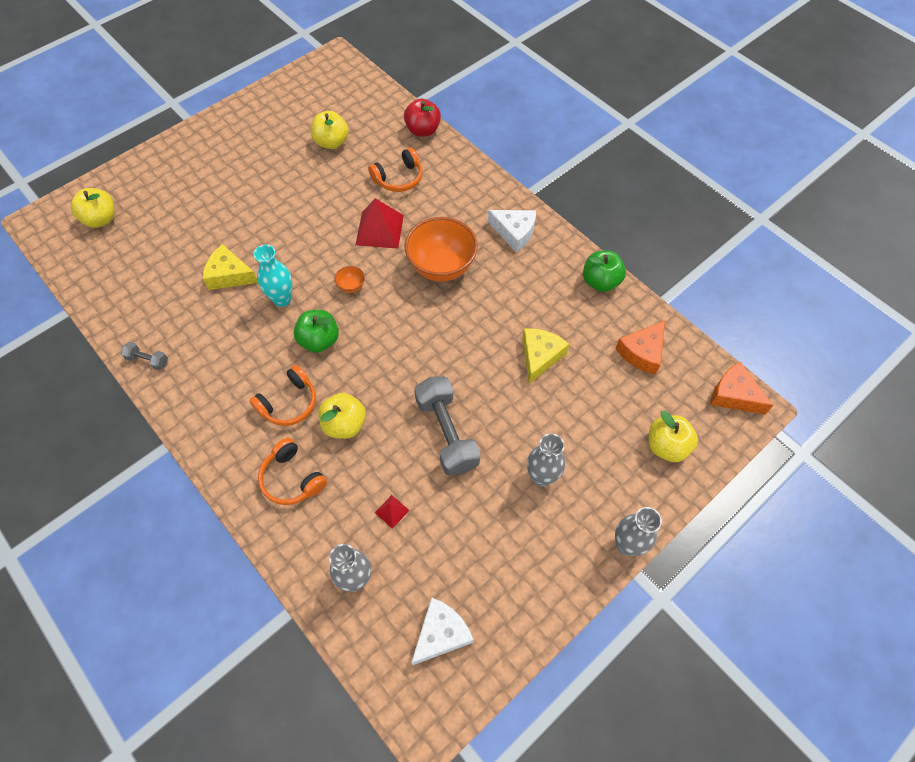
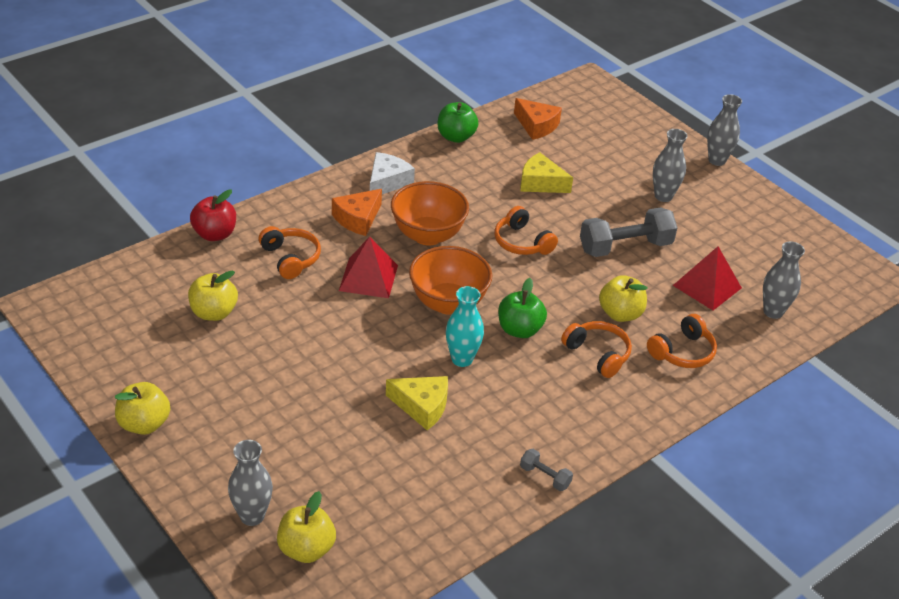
camera: 90 degrees left, 20 degrees down
grey dumbbell [121,342,168,370] -> grey dumbbell turned 75 degrees counterclockwise [520,449,573,491]
yellow cheese [203,244,258,290] -> yellow cheese turned 90 degrees counterclockwise [386,376,448,430]
orange bowl [335,266,365,293] -> orange bowl [409,246,492,315], size x2.41
red pyramid [375,495,410,529] -> red pyramid [673,247,742,310], size x2.13
white cheese [411,598,474,665] -> none
yellow apple [649,411,698,462] -> yellow apple moved to [115,382,170,435]
orange cheese [710,361,773,414] -> orange cheese moved to [332,189,382,236]
none -> grey vase [228,440,273,526]
none -> orange headphones [495,206,558,255]

